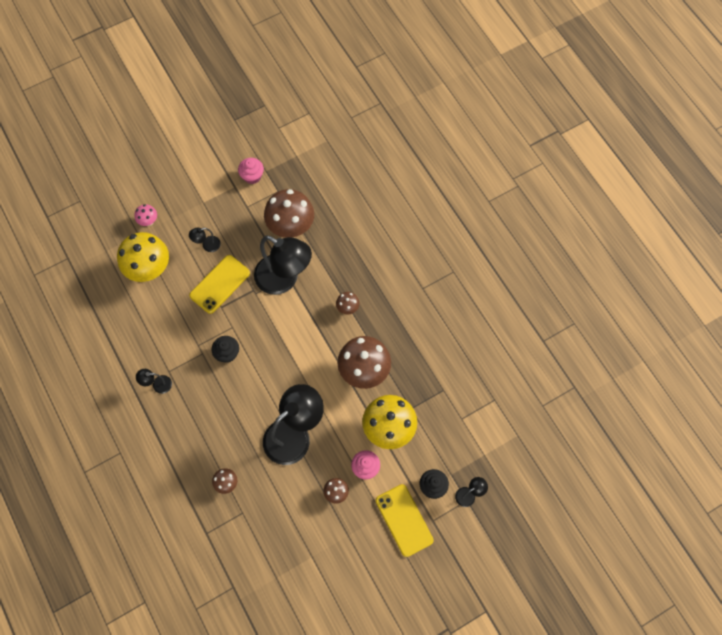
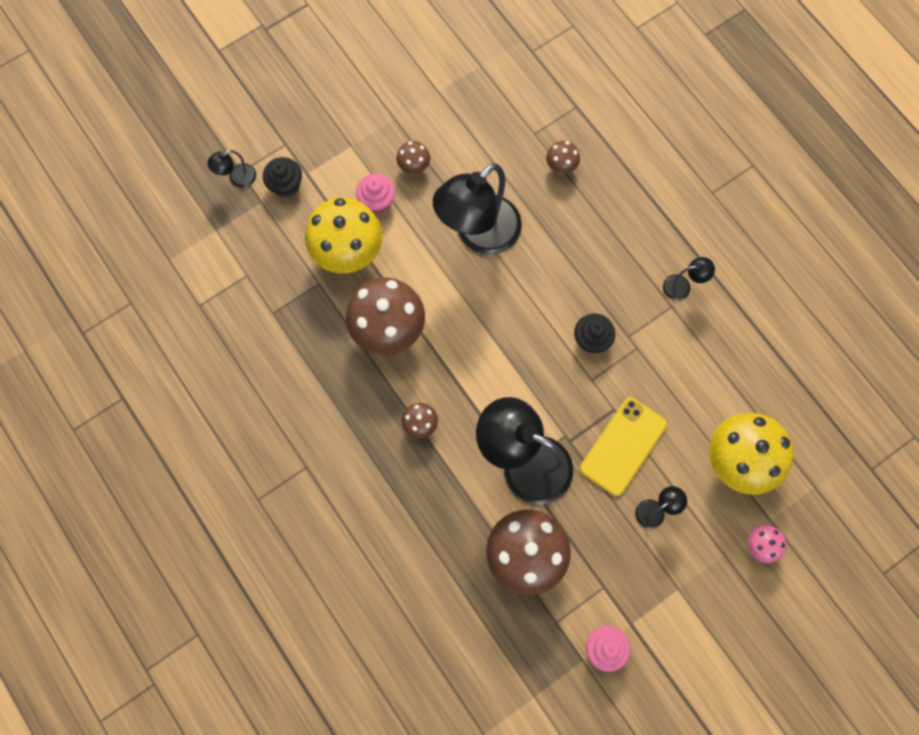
camera: 175 degrees right, 5 degrees up
yellow phone [376,484,434,557] -> none

